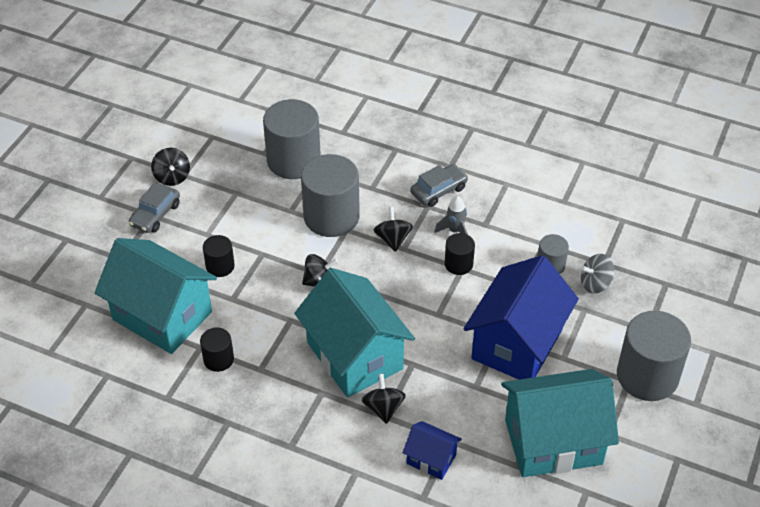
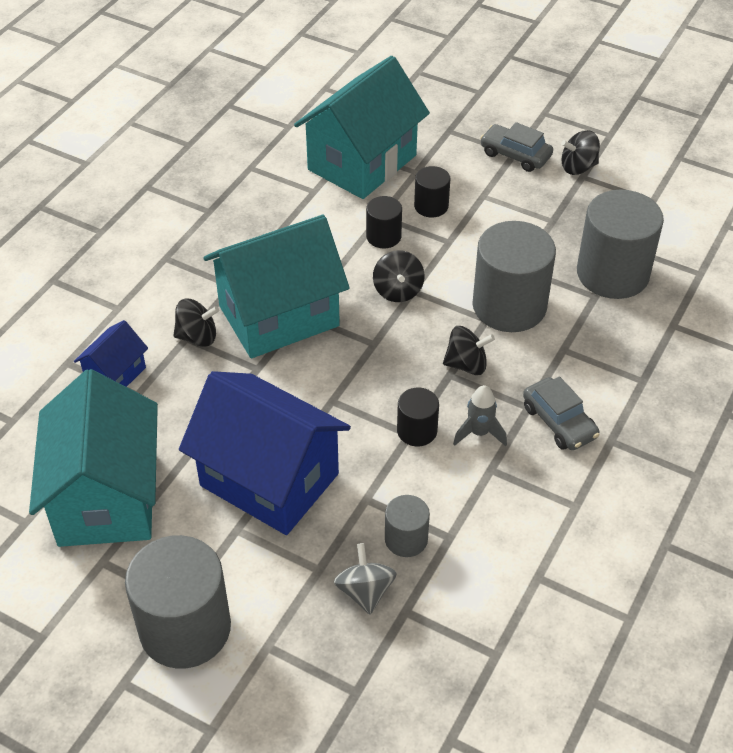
camera: 95 degrees right, 0 degrees up
black cylinder [200,327,234,372] -> black cylinder moved to [366,196,402,248]

